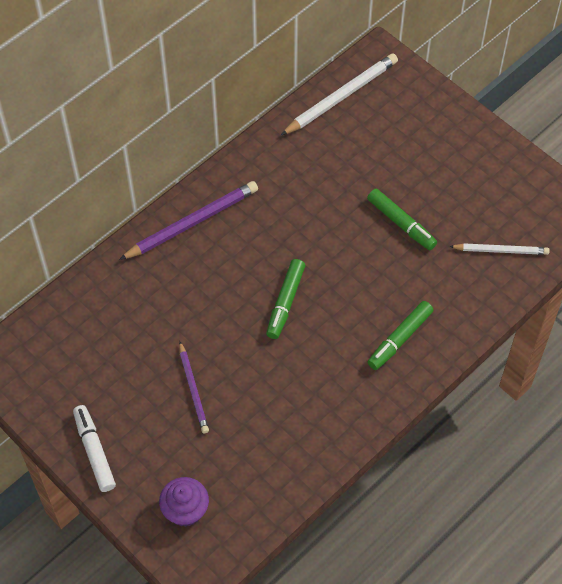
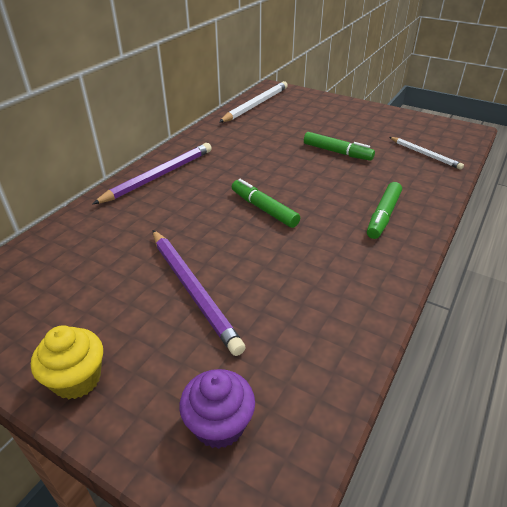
camera: 15 degrees left, 20 degrees down
white marker [73,405,116,492] -> yellow cupcake [31,325,103,399]
purple pencil [179,342,209,433] -> purple pencil [153,230,246,356], size x1.63
green marker [266,259,305,339] -> green marker turned 135 degrees clockwise [232,179,300,228]
white pencil [449,243,550,255] -> white pencil turned 60 degrees clockwise [389,137,464,170]

